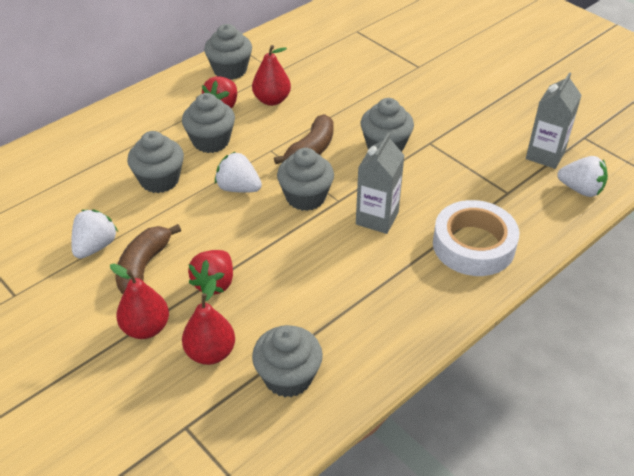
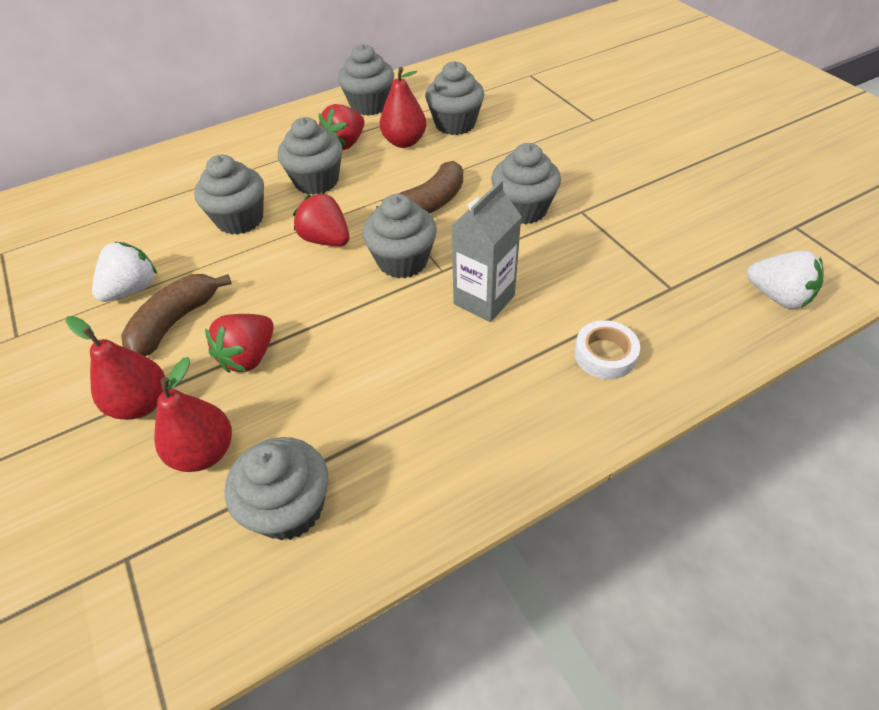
camera: 15 degrees right, 5 degrees up
white strawberry [215,152,262,193] -> red strawberry [293,193,349,246]
white tape [433,200,519,276] -> white tape [574,320,640,379], size x0.54
grey carton [526,72,582,169] -> none
none -> grey cupcake [425,61,484,135]

